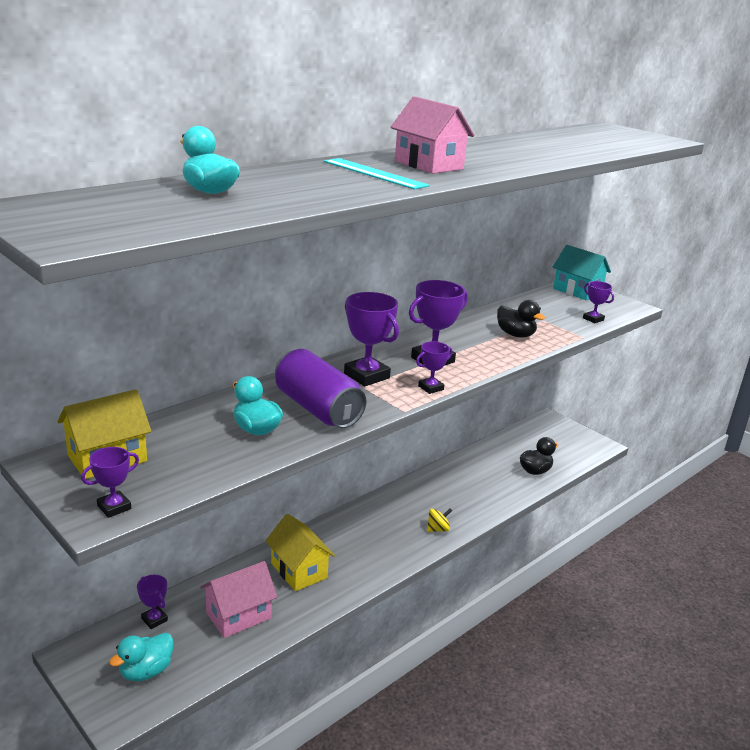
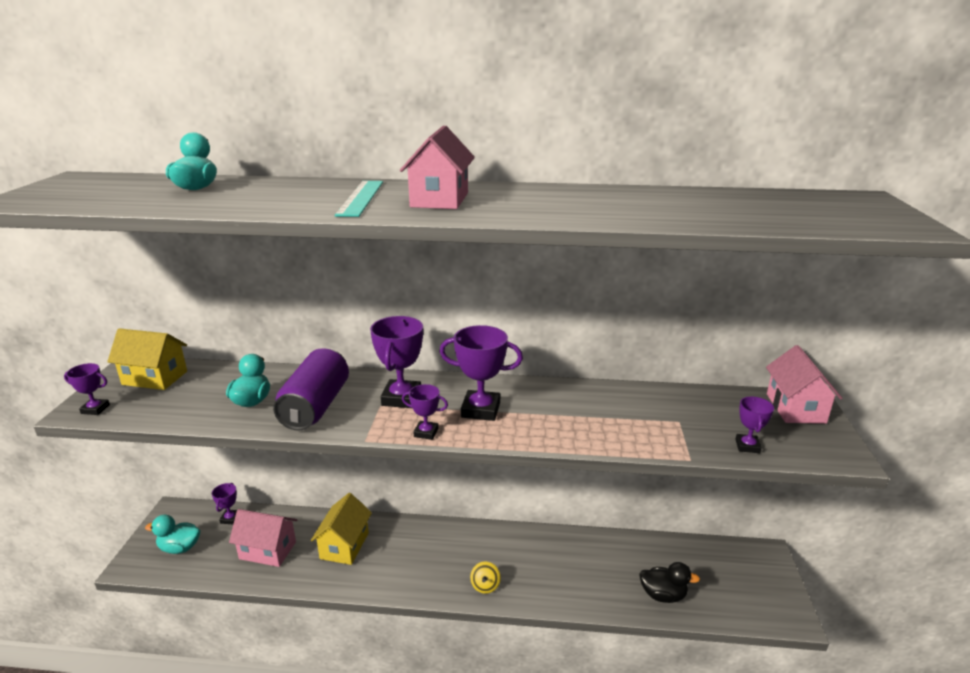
camera: 50 degrees right, 0 degrees up
yellow spinning top [427,508,452,532] -> yellow spinning top turned 75 degrees clockwise [470,562,501,594]
black duck [497,300,545,338] -> none
turquoise house [553,245,611,300] -> pink house [766,345,843,424]

